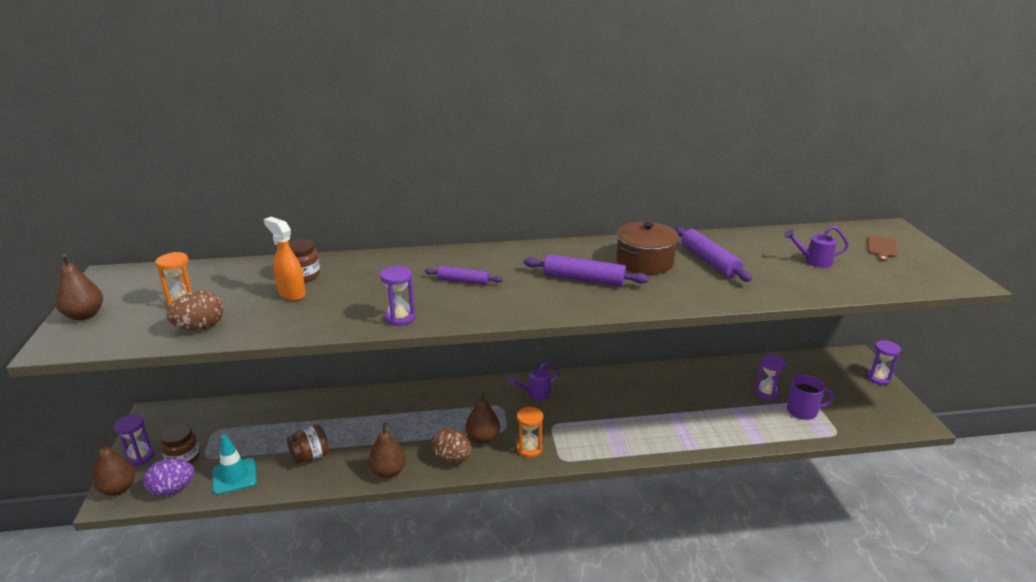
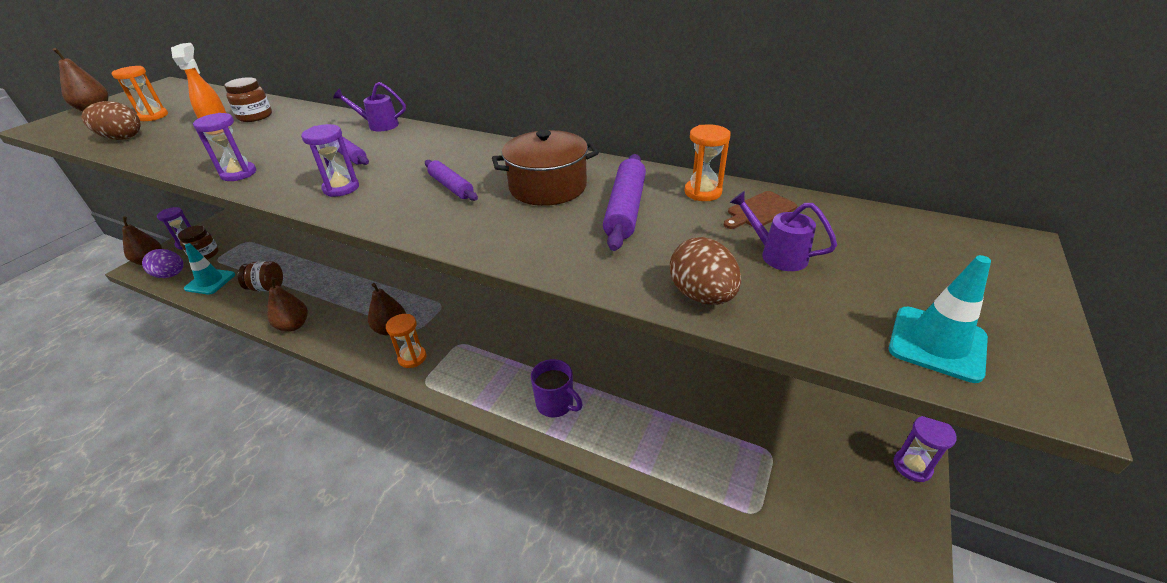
camera: 35 degrees right, 10 degrees up
brown egg [431,428,472,463] -> brown egg moved to [670,237,741,305]
purple watering can [509,362,559,400] -> purple watering can moved to [333,82,406,131]
purple rolling pin [523,254,649,286] -> purple rolling pin [425,160,478,201], size x0.64
purple hourglass [755,354,786,401] -> purple hourglass moved to [301,124,359,197]
purple mug [787,375,834,420] -> purple mug moved to [531,359,583,418]
brown cutting board [868,236,897,262] -> brown cutting board moved to [724,191,797,229]
none -> orange hourglass [684,124,731,201]
none -> turquoise traffic cone [889,255,991,383]

